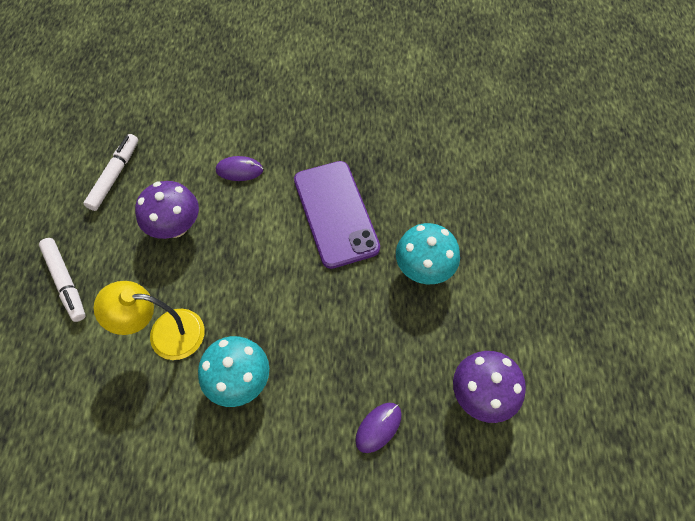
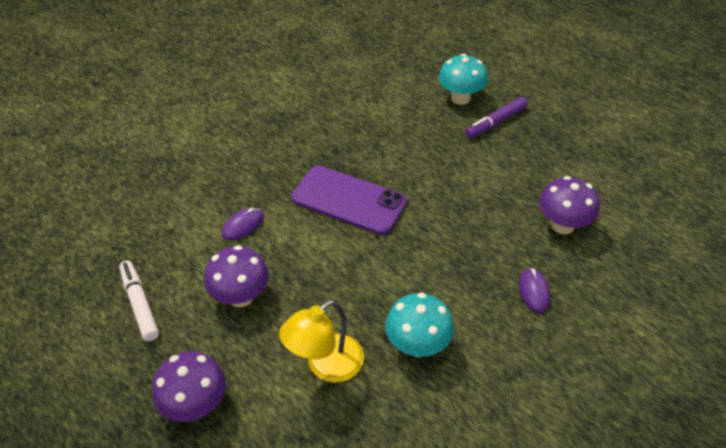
camera: 45 degrees left, 15 degrees down
white marker [39,238,86,322] -> purple mushroom [152,351,226,422]
turquoise mushroom [396,223,460,284] -> turquoise mushroom moved to [438,54,488,105]
none -> purple marker [465,97,528,138]

